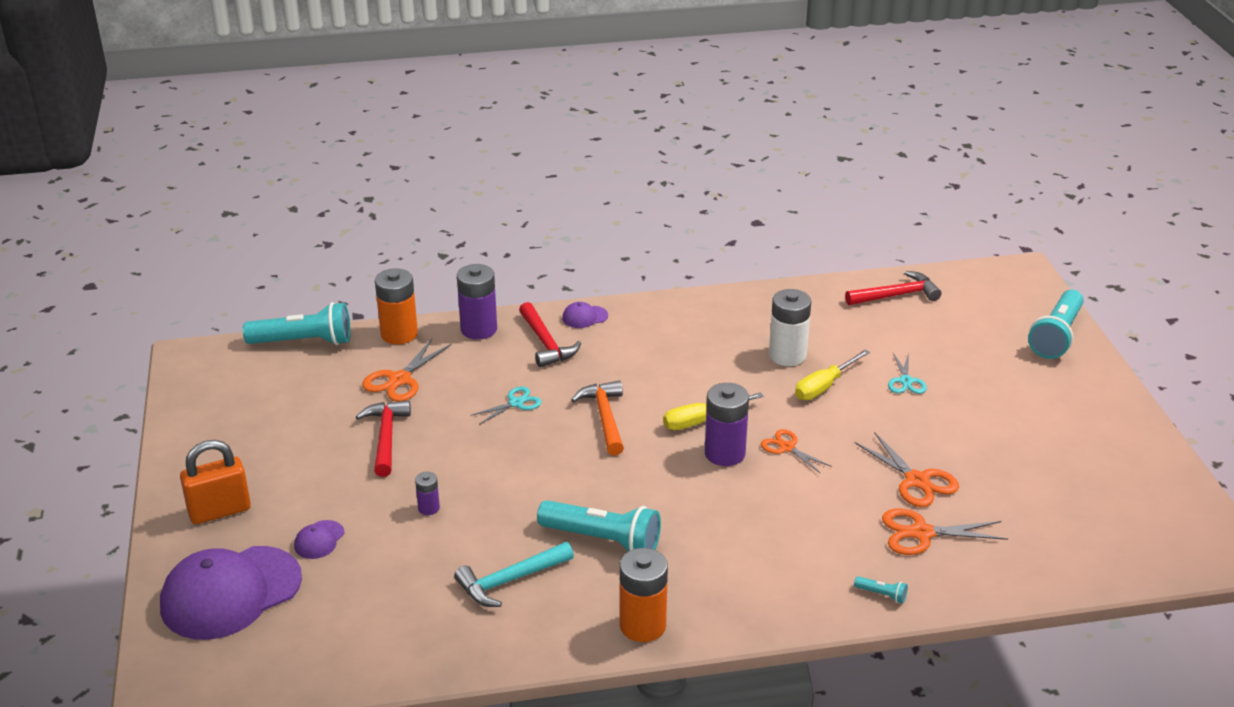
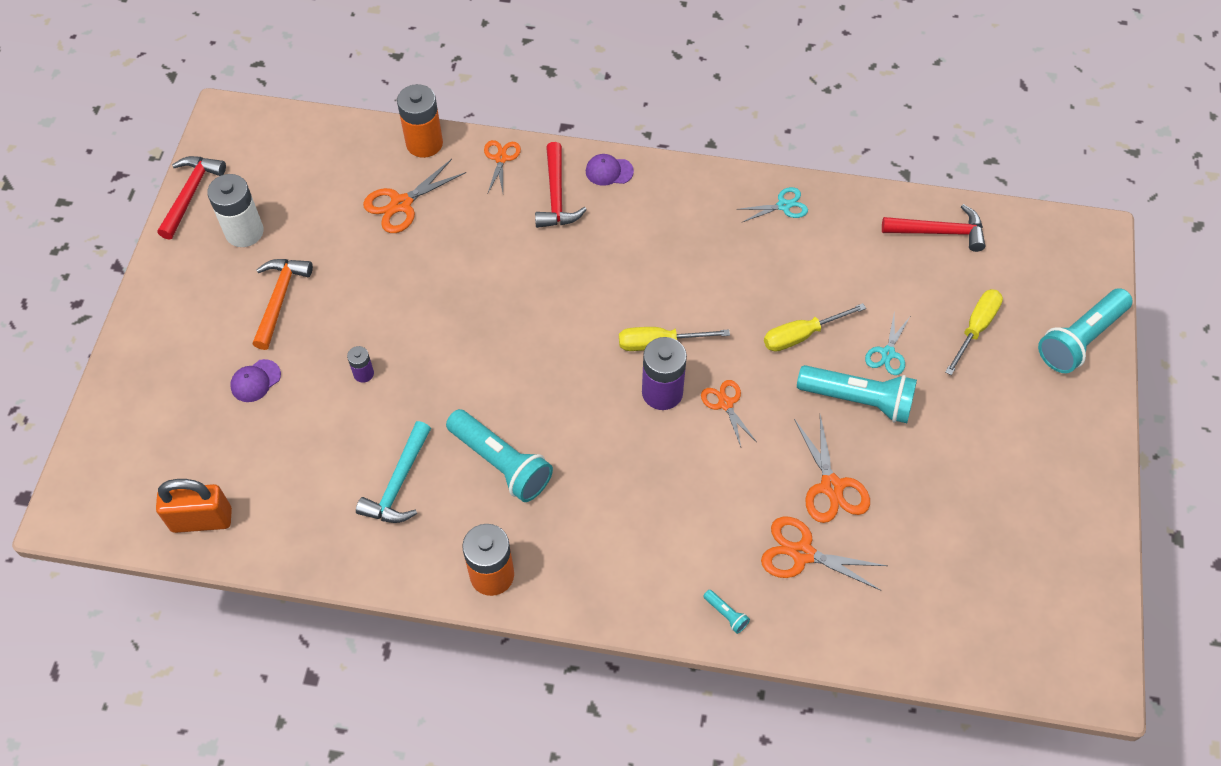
camera: 20 degrees right, 25 degrees up
purple cap [160,546,302,640] -> none
orange padlock [180,440,251,524] -> orange padlock moved to [156,479,232,533]
turquoise flashlight [243,302,350,345] -> turquoise flashlight moved to [797,365,917,423]
red hammer [356,400,411,477] -> red hammer moved to [157,156,226,240]
turquoise hammer [454,542,574,607] -> turquoise hammer turned 60 degrees counterclockwise [356,421,431,523]
purple battery [457,264,497,340] -> orange scissors [484,140,521,193]
turquoise scissors [470,387,542,425] -> turquoise scissors moved to [737,187,808,222]
orange hammer [571,380,624,455] -> orange hammer moved to [253,259,313,350]
white battery [769,289,811,366] -> white battery moved to [207,174,264,247]
none -> yellow screwdriver [945,289,1003,375]

